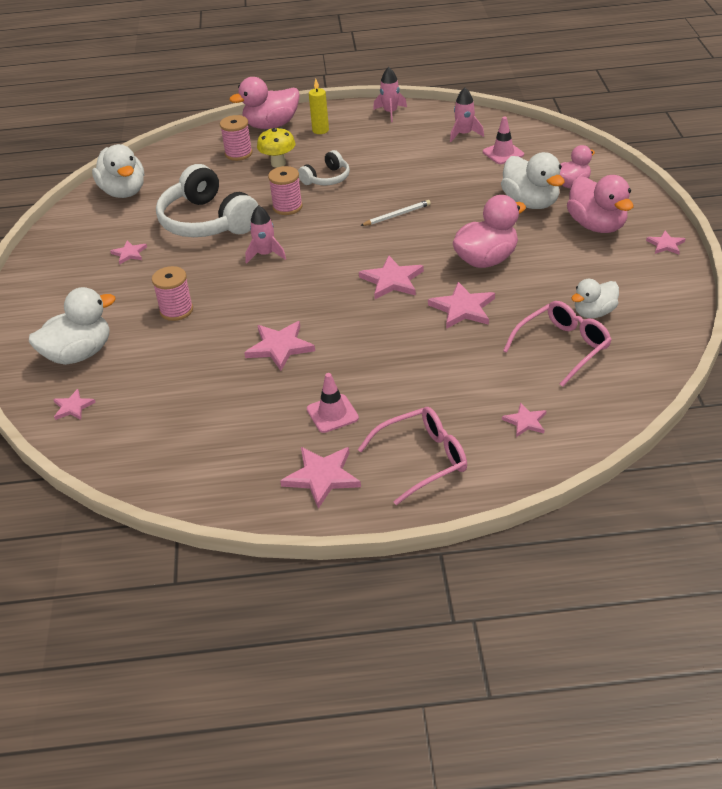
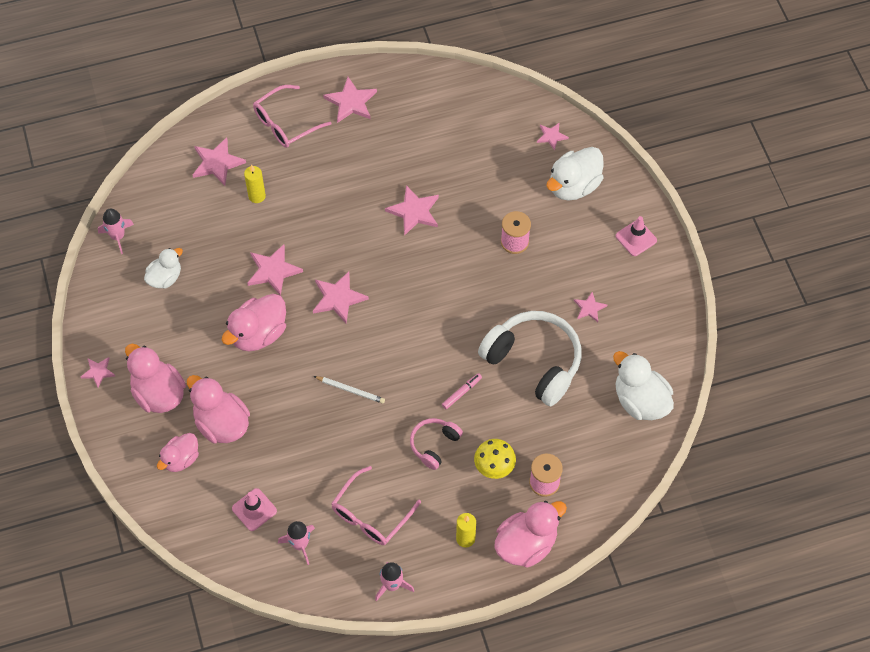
camera: 165 degrees right, 20 degrees up
pink rocket [245,205,286,264] -> pink rocket moved to [98,208,134,254]
pink spool [268,166,303,215] -> pink marker [442,373,482,409]
white headphones [298,150,350,185] -> pink headphones [410,418,463,470]
pink traffic cone [307,373,359,433] -> pink traffic cone moved to [616,216,657,256]
white pencil [360,200,431,226] -> white pencil turned 120 degrees counterclockwise [314,376,385,404]
white duck [501,152,565,209] -> pink duck [187,375,250,443]
pink star [502,402,546,437] -> pink star [193,137,246,186], size x1.70
pink glasses [503,301,612,387] -> pink glasses moved to [331,466,421,545]
none -> yellow candle [244,165,266,203]

